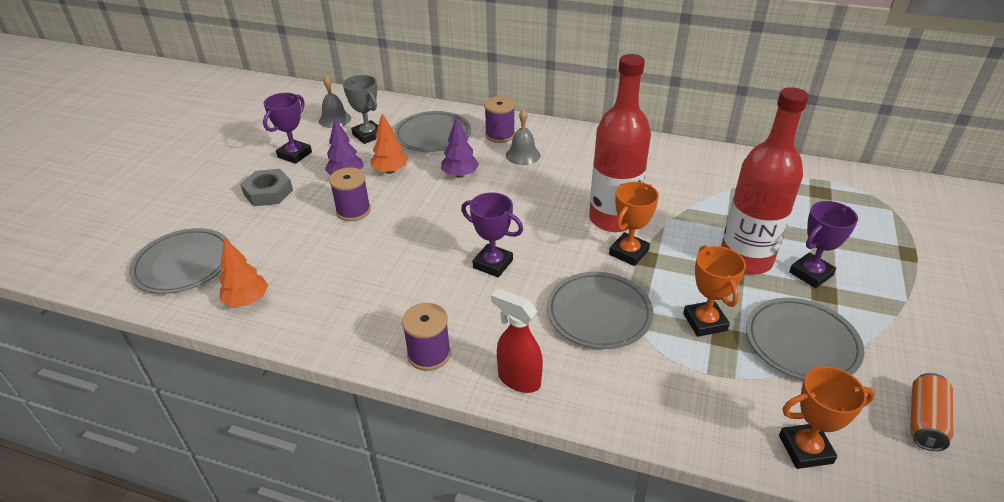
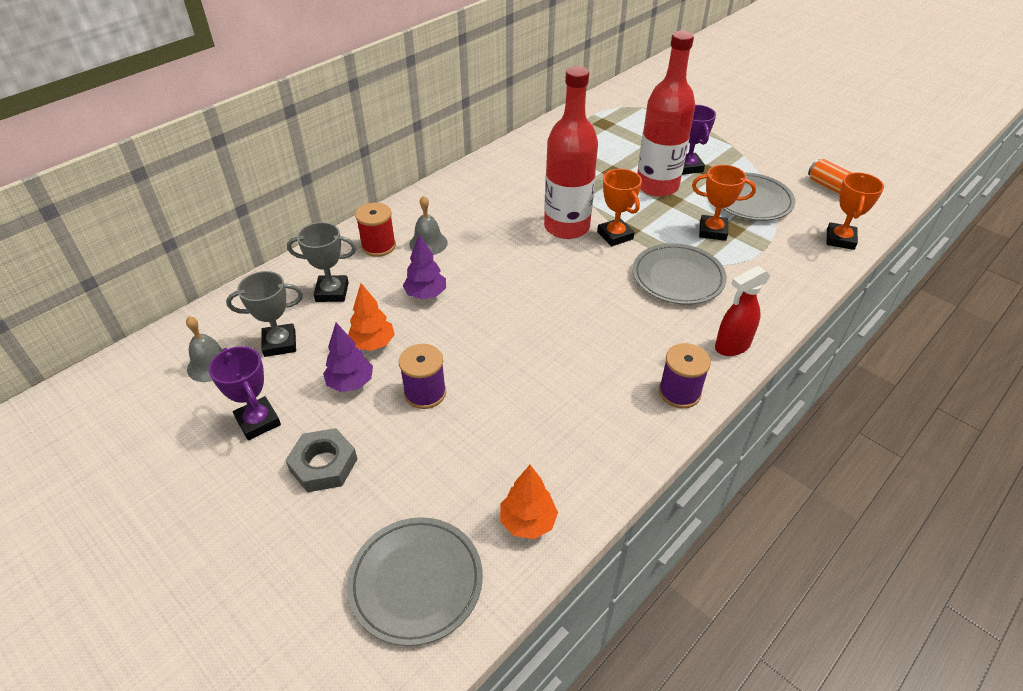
camera: 65 degrees left, 5 degrees up
grey plate [394,111,471,152] -> grey trophy [287,222,356,302]
purple trophy [461,192,523,277] -> none
purple spool [484,96,515,143] -> red spool [355,203,396,257]

